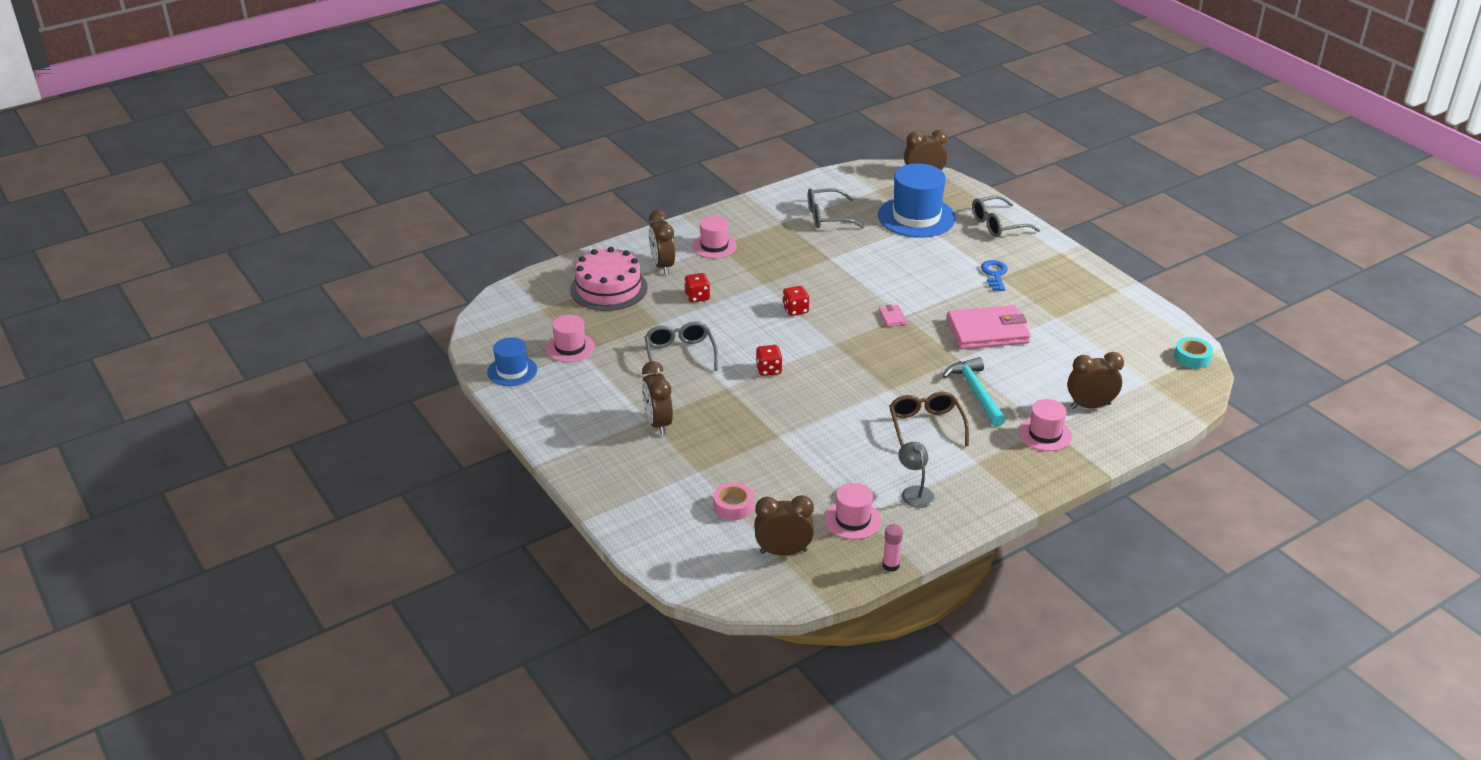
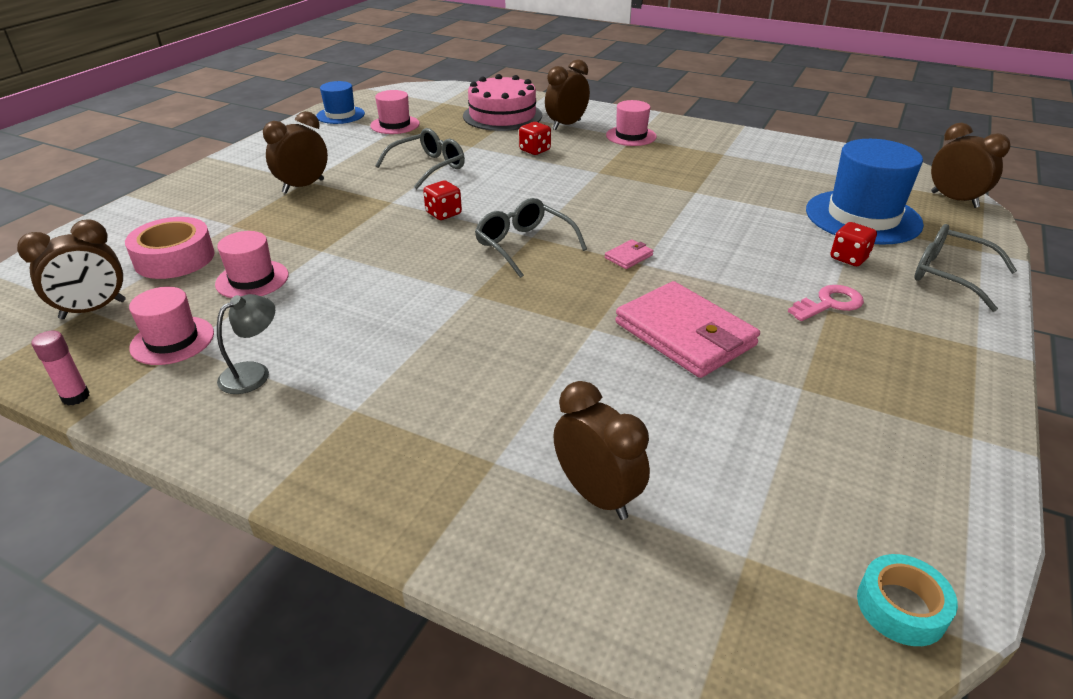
camera: 60 degrees right, 0 degrees up
pink tape [713,482,754,520] -> pink tape [125,217,215,279], size x1.54
brown clock [754,495,814,556] -> brown clock turned 90 degrees clockwise [17,219,126,319]
red dice [783,286,809,316] -> red dice moved to [830,222,877,266]
grey glasses [808,188,865,228] -> grey glasses moved to [475,198,587,278]
brown glasses [889,392,969,447] -> none
turquoise hammer [943,357,1006,427] -> none
blue key [981,260,1008,291] -> pink key [788,285,864,321]
pink hat [1019,399,1072,451] -> pink hat moved to [215,231,288,298]

